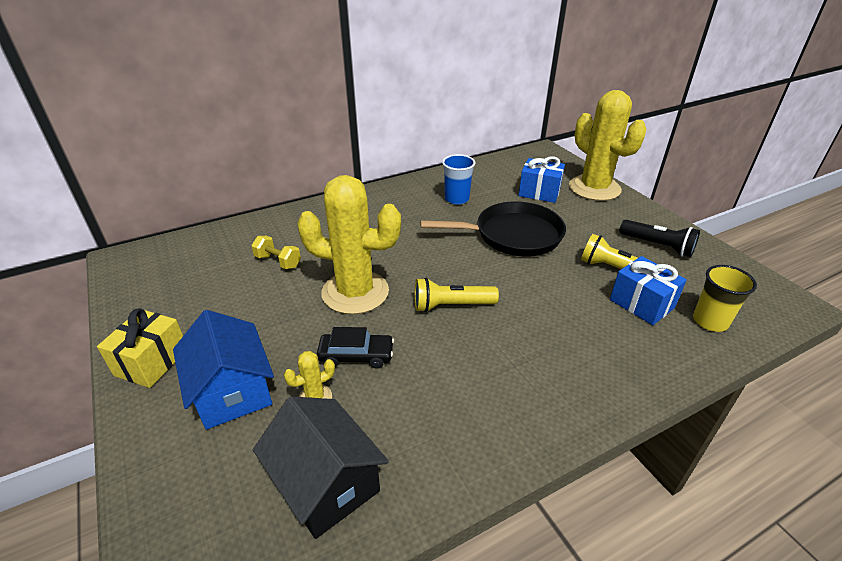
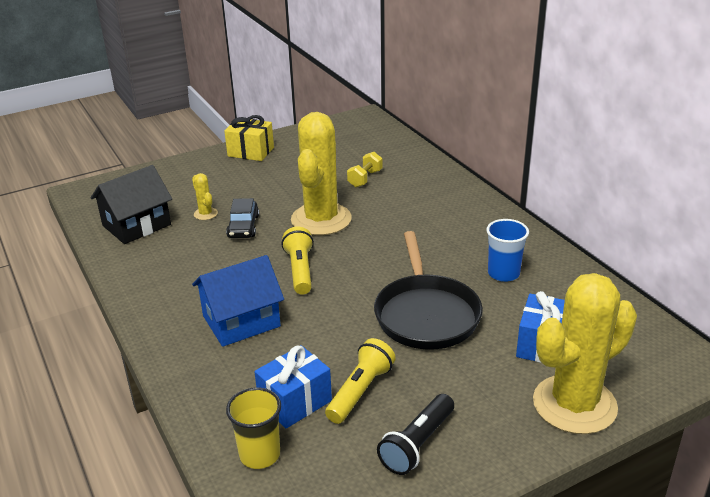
camera: 90 degrees right, 5 degrees down
blue house [173,310,274,430] -> blue house moved to [192,255,284,347]

